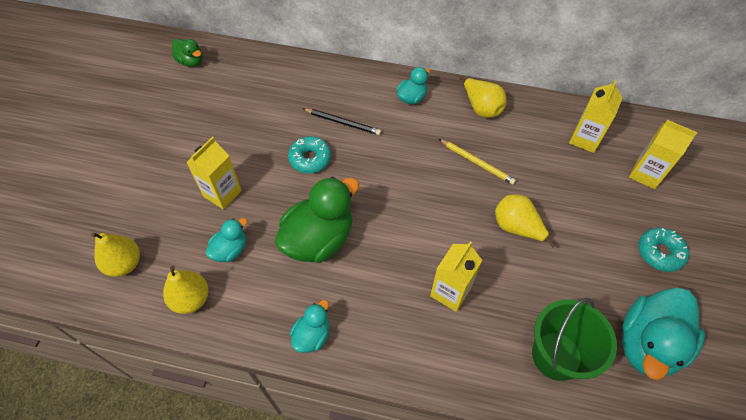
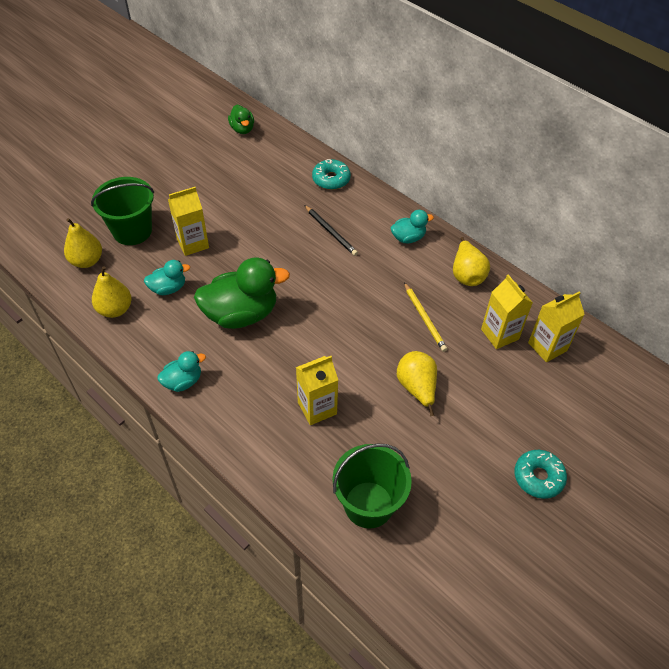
camera: 30 degrees right, 5 degrees down
turquoise donut [288,136,331,173] -> turquoise donut moved to [312,159,351,190]
turquoise duck [622,288,705,380] -> none
yellow carton [629,120,697,189] -> yellow carton moved to [481,274,533,349]
none -> green bucket [91,177,154,245]

